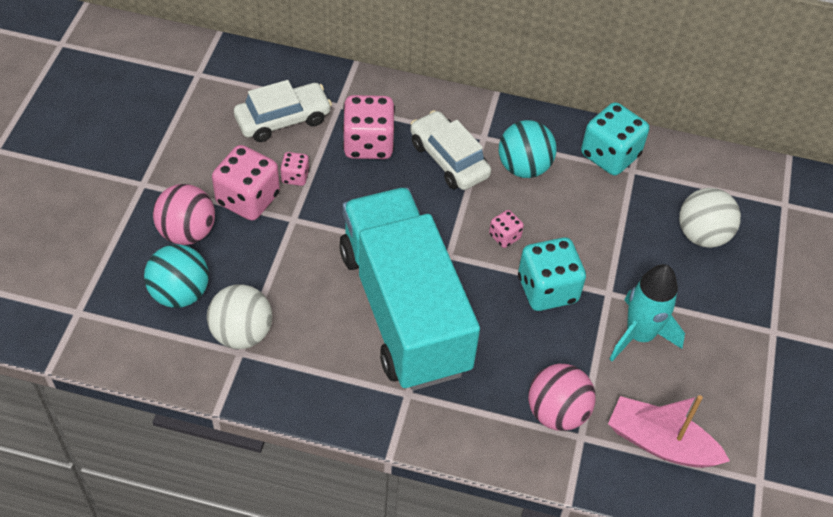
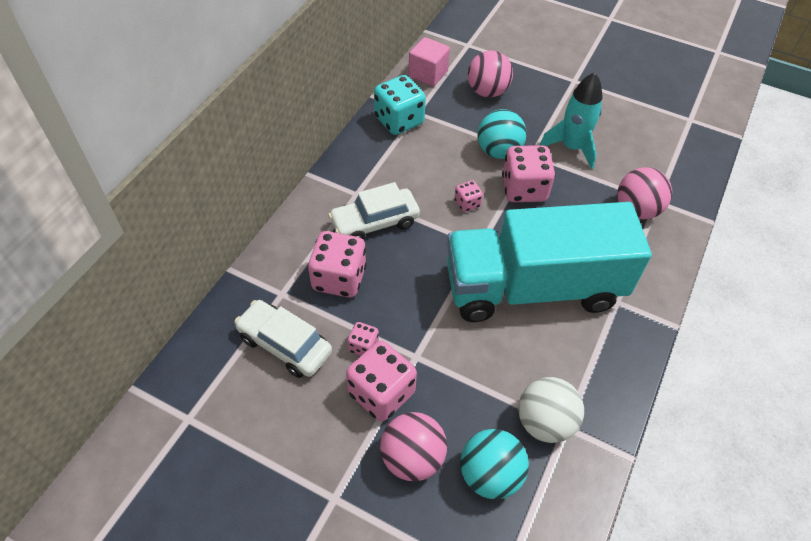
camera: 75 degrees left, 0 degrees up
white car [234,80,332,142] -> white car turned 45 degrees counterclockwise [234,300,332,378]
turquoise ball [499,120,557,178] -> turquoise ball moved to [478,109,527,159]
turquoise dice [518,238,586,311] -> pink dice [502,145,555,202]
pink boat [608,395,730,468] -> none
white ball [679,188,741,248] -> pink ball [468,50,513,98]
none -> pink cube [408,37,450,86]

